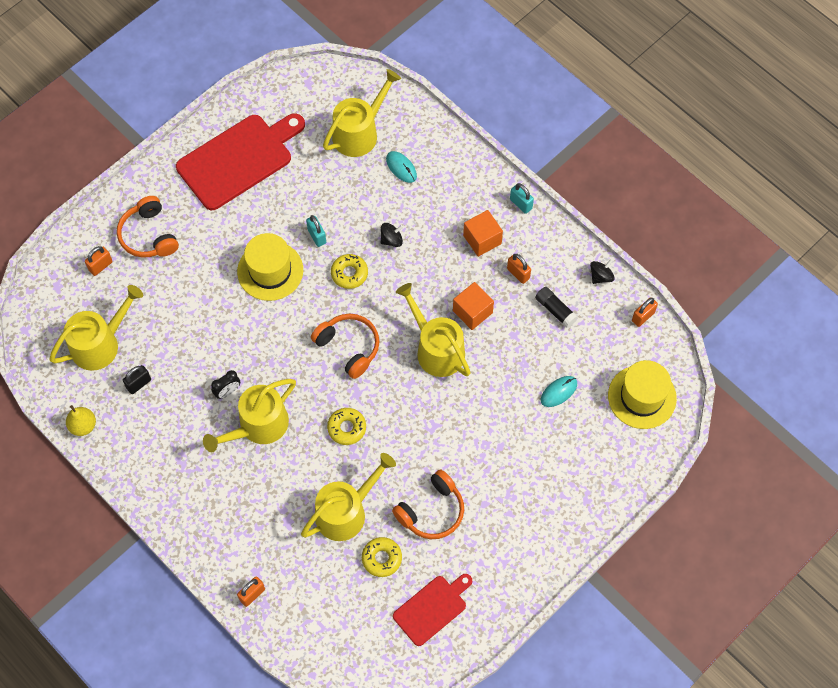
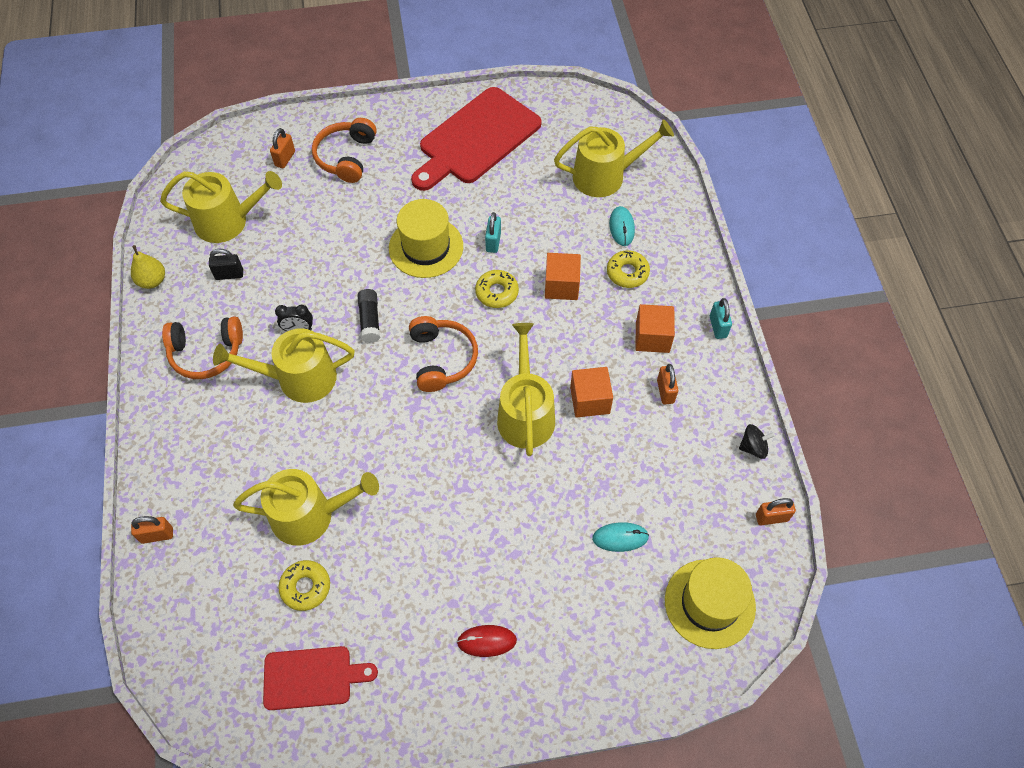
camera: 35 degrees right, 5 degrees down
orange padlock [85,246,113,276] -> orange padlock turned 60 degrees counterclockwise [270,128,295,168]
red cutting board [176,113,305,210] -> red cutting board turned 135 degrees clockwise [411,87,542,191]
yellow donut [327,408,366,445] -> yellow donut moved to [607,250,650,288]
black spinning top [381,223,403,247] -> orange cube [545,253,581,300]
orange headphones [392,470,464,539] -> orange headphones moved to [162,316,243,379]
black glue stick [535,287,578,328] -> black glue stick moved to [358,289,380,343]
none -> red mouse [457,625,517,657]

